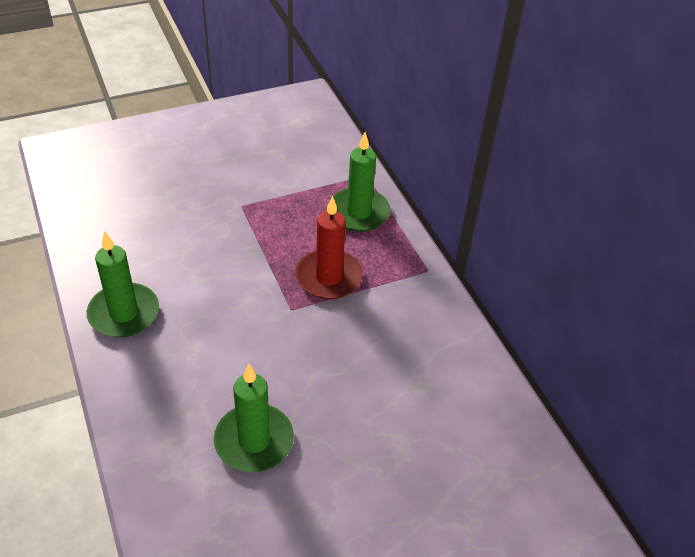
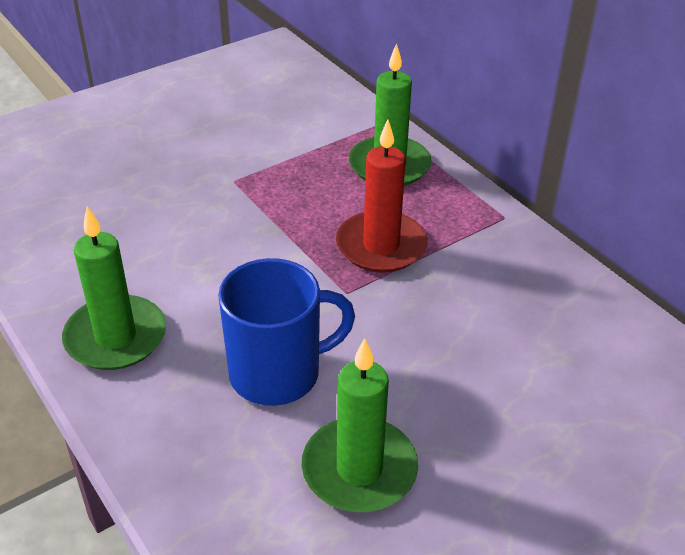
camera: 10 degrees left, 5 degrees down
none -> blue mug [218,258,355,406]

